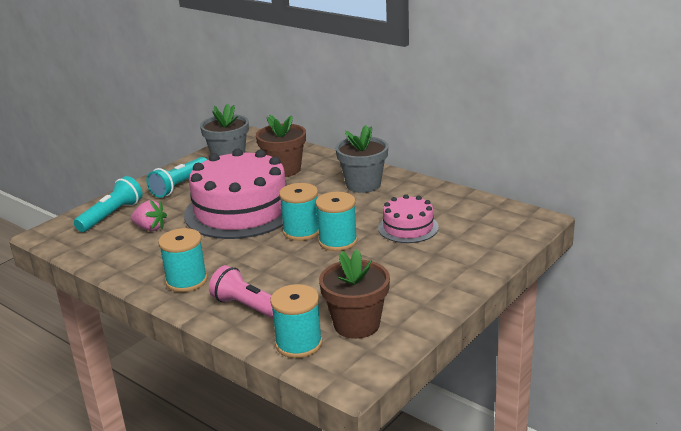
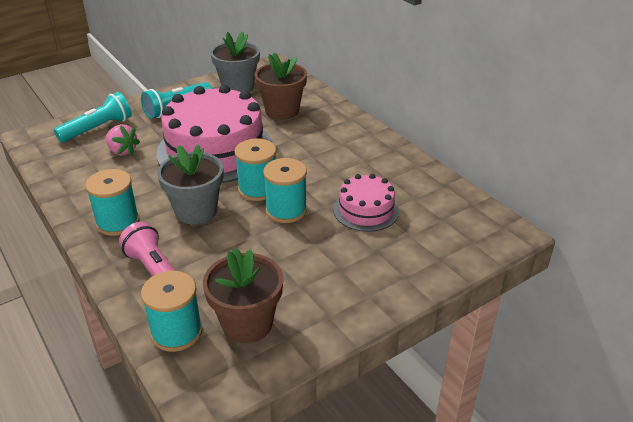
camera: 15 degrees right, 10 degrees up
grey flower pot [335,125,388,193] -> grey flower pot moved to [157,144,224,224]

